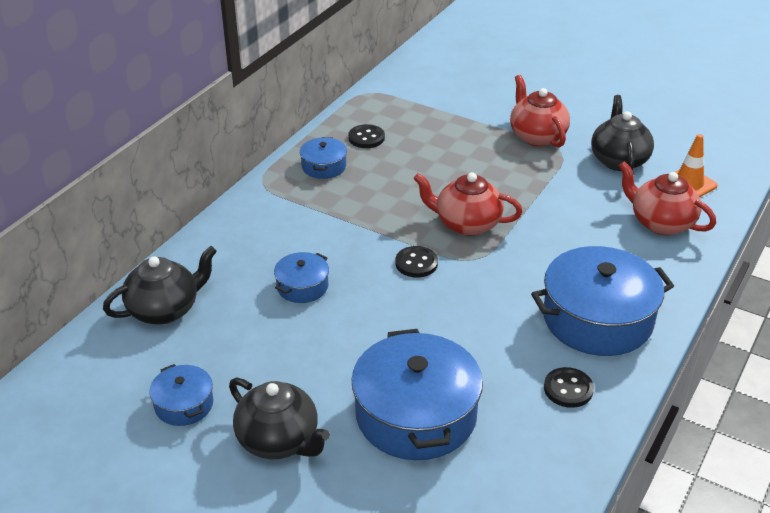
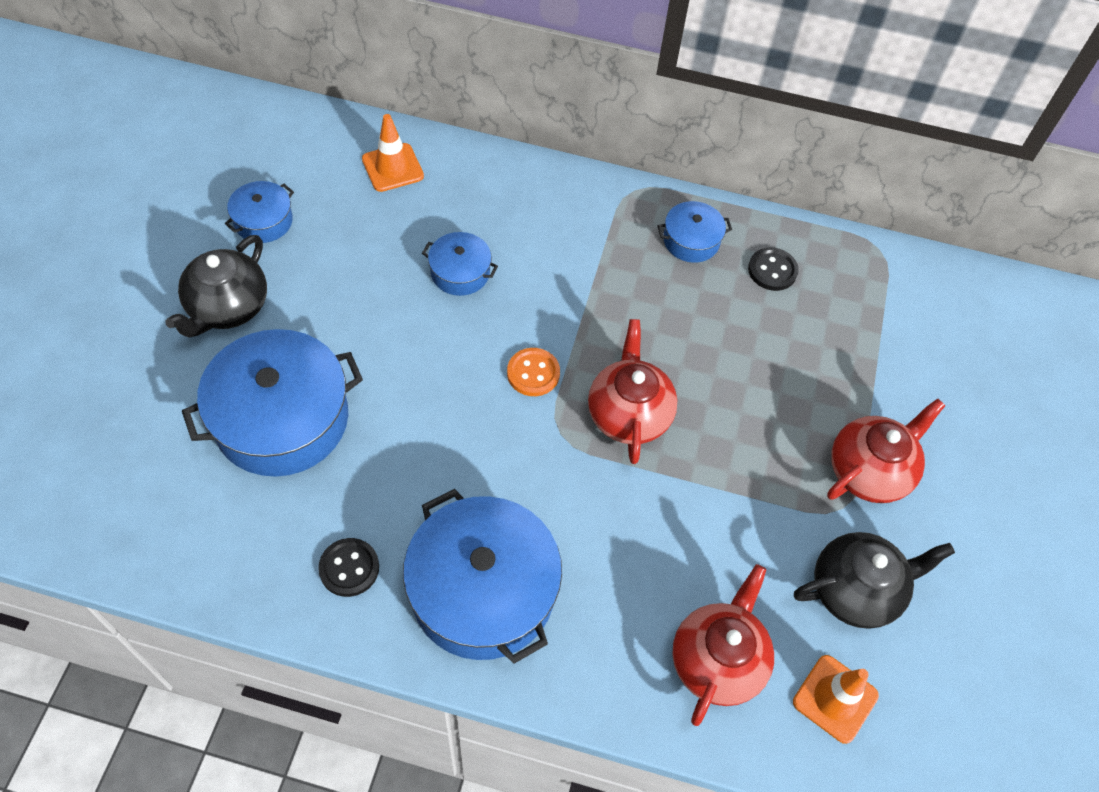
camera: 70 degrees right, 20 degrees up
black teapot [103,246,217,324] -> orange traffic cone [362,114,424,192]
black button [395,246,438,278] -> orange button [507,348,560,396]

